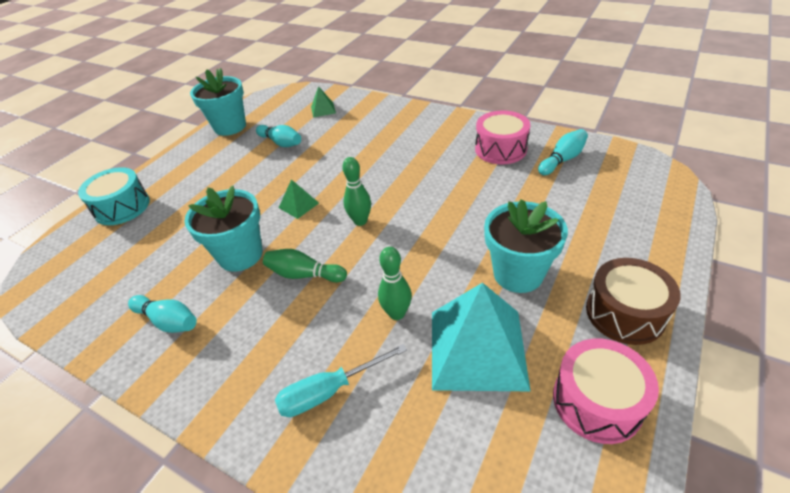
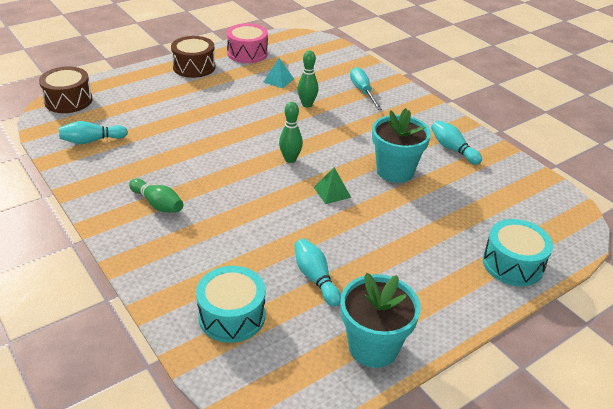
camera: 160 degrees left, 5 degrees down
green bowling pin [263,249,347,283] -> green bowling pin moved to [129,178,183,212]
turquoise screwdriver [275,344,407,417] -> turquoise screwdriver turned 105 degrees counterclockwise [350,67,382,110]
green pyramid [311,86,336,118] -> turquoise drum [196,266,266,343]
turquoise pyramid [432,282,531,391] -> turquoise pyramid [264,58,294,88], size x0.44
pink drum [475,111,530,164] -> none
turquoise flower pot [484,199,568,293] -> none
none -> brown drum [39,66,93,113]

